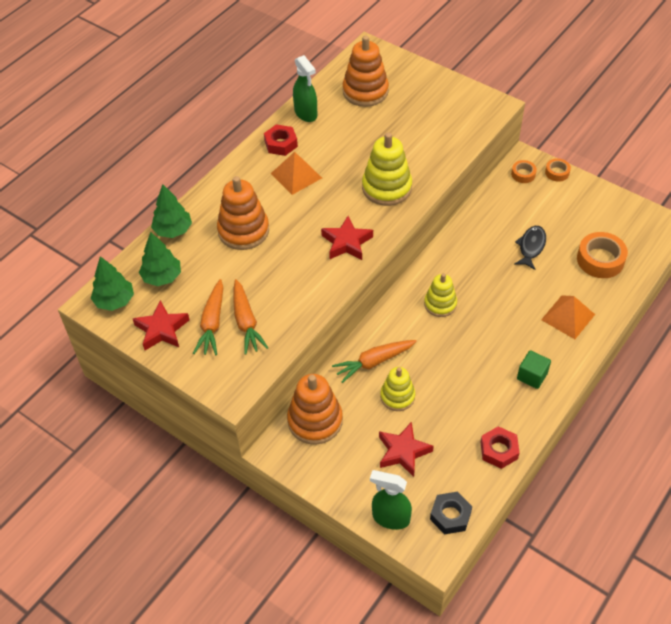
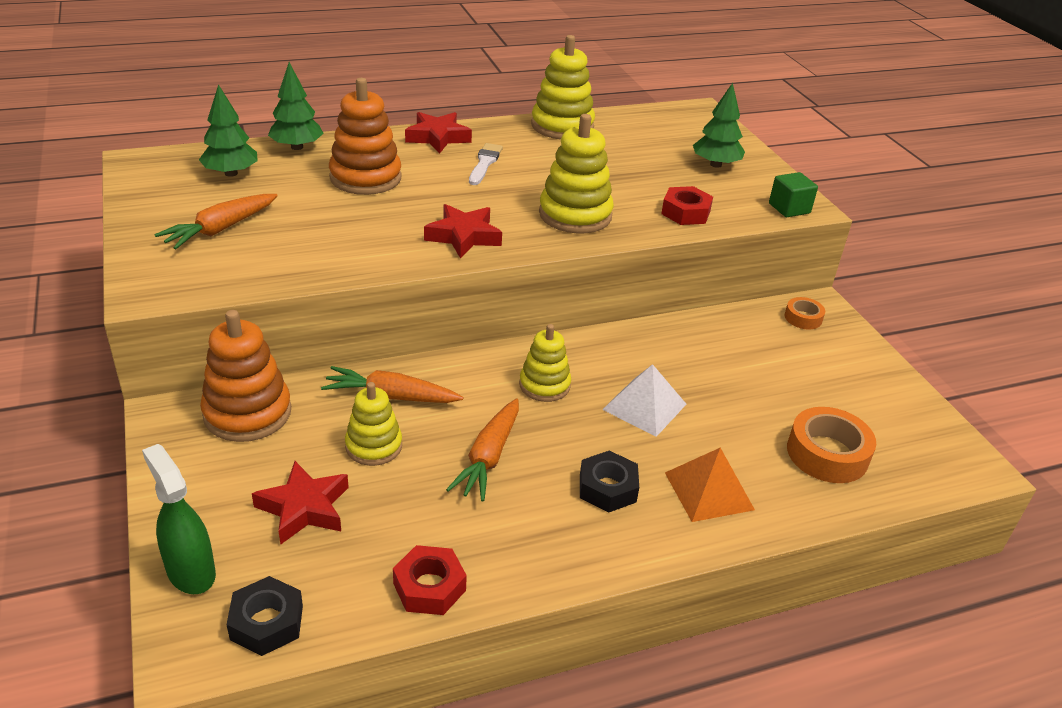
camera: 30 degrees right, 15 degrees down
green tree [91,256,134,311] -> green tree moved to [693,83,745,168]
red star [133,300,189,350] -> red star moved to [405,112,472,153]
orange carrot [233,279,268,355] -> orange carrot moved to [446,398,519,501]
red nut [264,124,298,156] -> red nut moved to [661,186,713,225]
orange pyramid [270,152,322,195] -> white brush [469,143,503,185]
green spray bottle [293,55,317,122] -> yellow stacking toy [531,35,595,140]
orange stacking toy [343,36,389,107] -> none
black fish [514,226,546,270] -> none
green cube [517,350,551,389] -> green cube moved to [769,172,818,217]
orange tape [545,158,571,182] -> none
none -> black nut [580,451,639,513]
none -> white pyramid [602,364,686,437]

